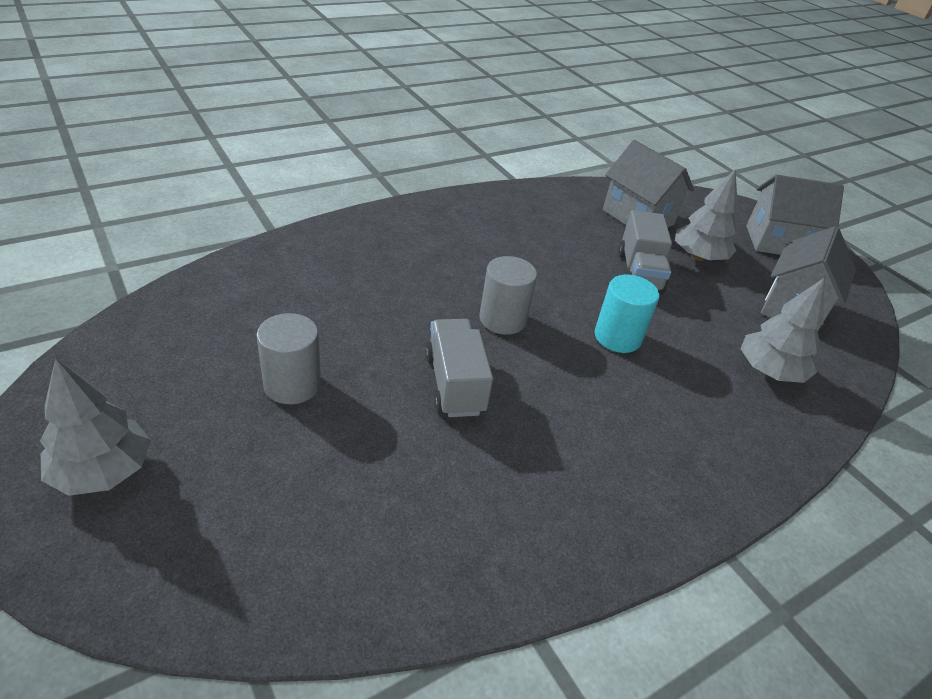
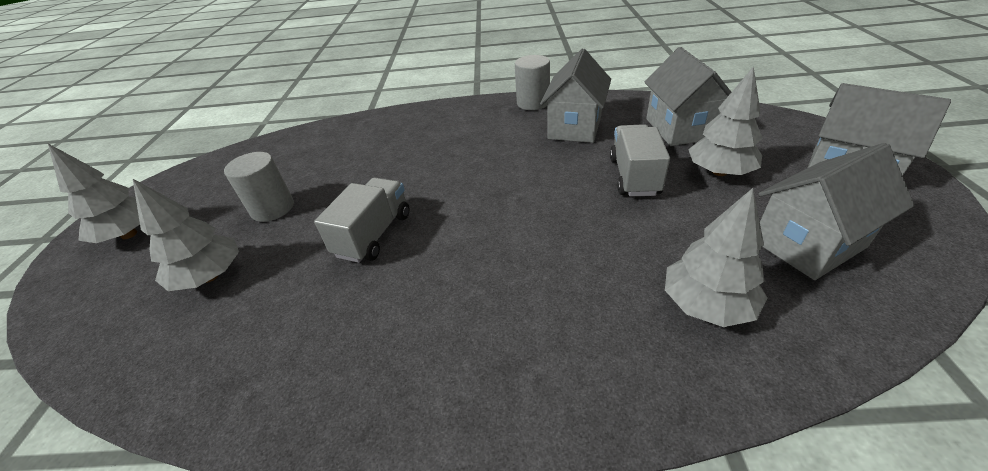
camera: 40 degrees right, 0 degrees up
grey cylinder [479,256,537,335] -> grey cylinder moved to [515,55,550,110]
turquoise cylinder [595,275,660,353] -> none
grey truck [618,210,672,294] -> grey truck turned 150 degrees clockwise [610,124,670,197]
none -> grey tree [133,179,239,291]
none -> grey house [540,49,611,143]

